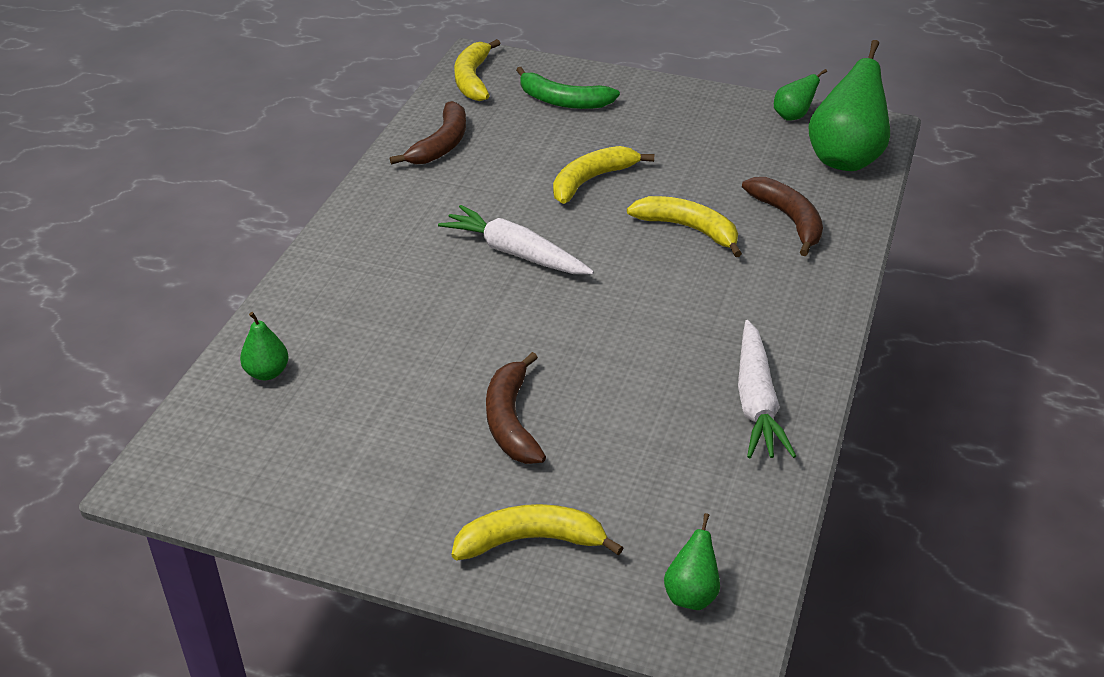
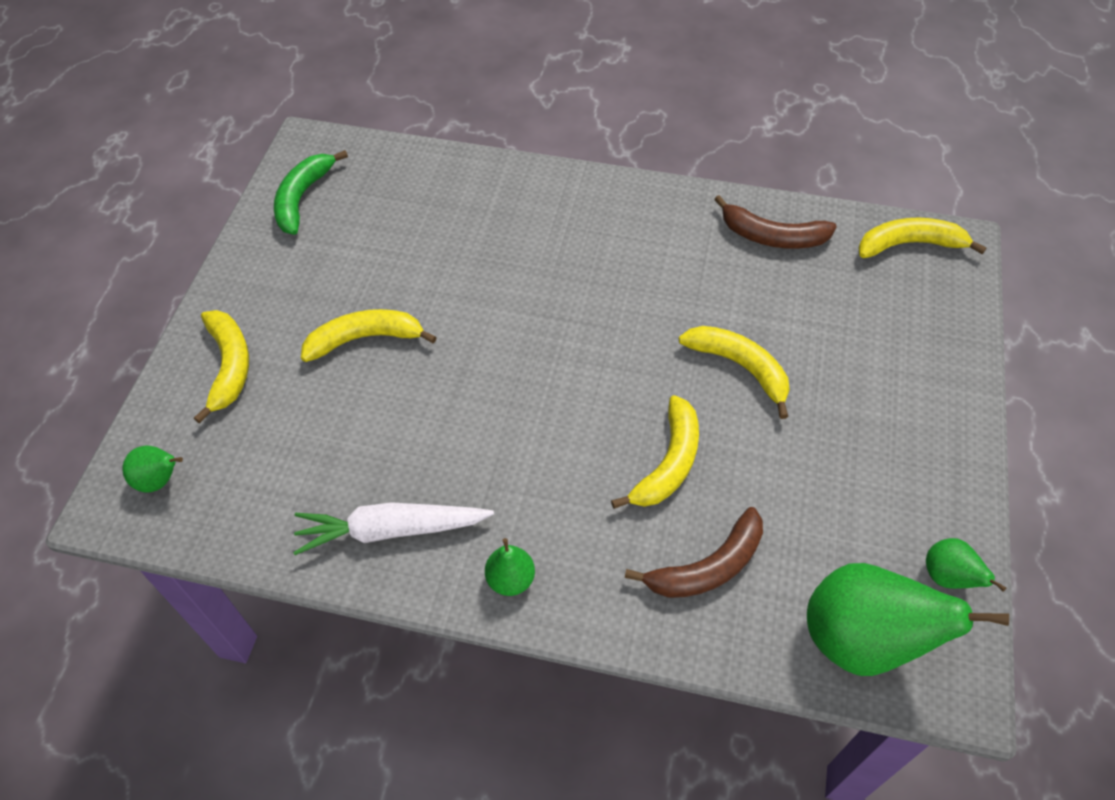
camera: 85 degrees right, 15 degrees up
green pear [240,312,289,380] -> green pear moved to [485,538,535,596]
white carrot [438,205,594,274] -> none
brown banana [486,352,546,464] -> yellow banana [301,309,437,362]
green banana [516,67,620,109] -> green banana moved to [274,150,348,235]

